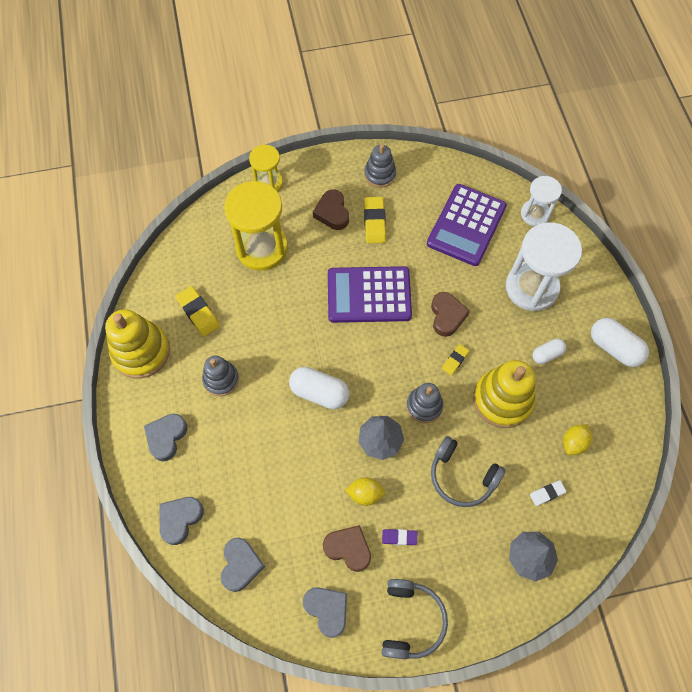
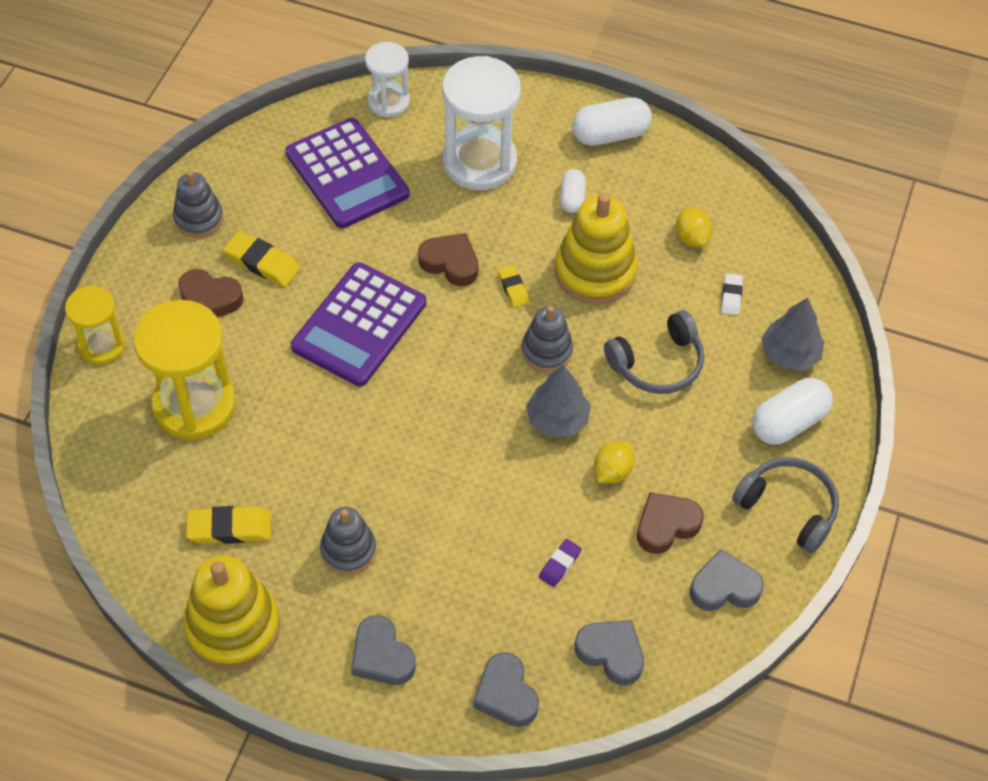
camera: 60 degrees left, 10 degrees down
white capsule [289,367,349,409] -> white capsule moved to [752,378,833,445]
purple eraser [382,529,417,545] -> purple eraser moved to [539,539,581,587]

